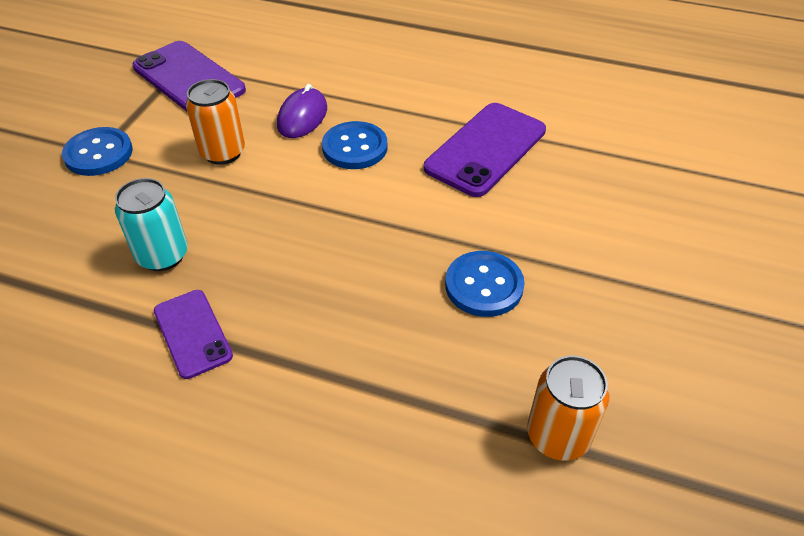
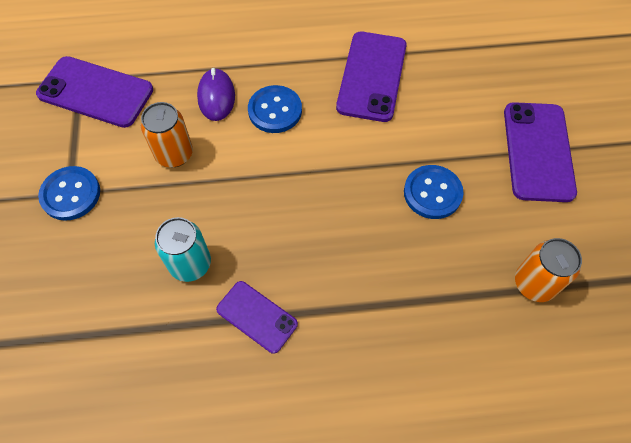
camera: 25 degrees left, 15 degrees up
none -> purple phone [504,102,577,202]

